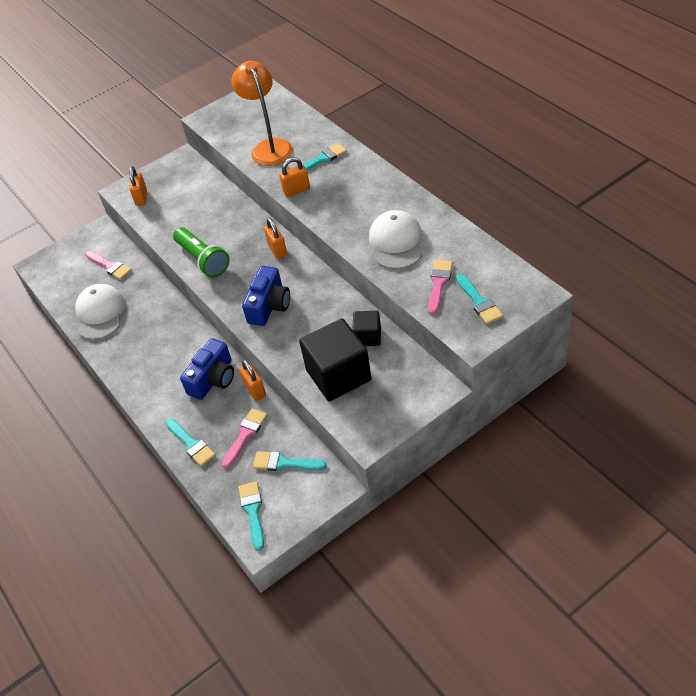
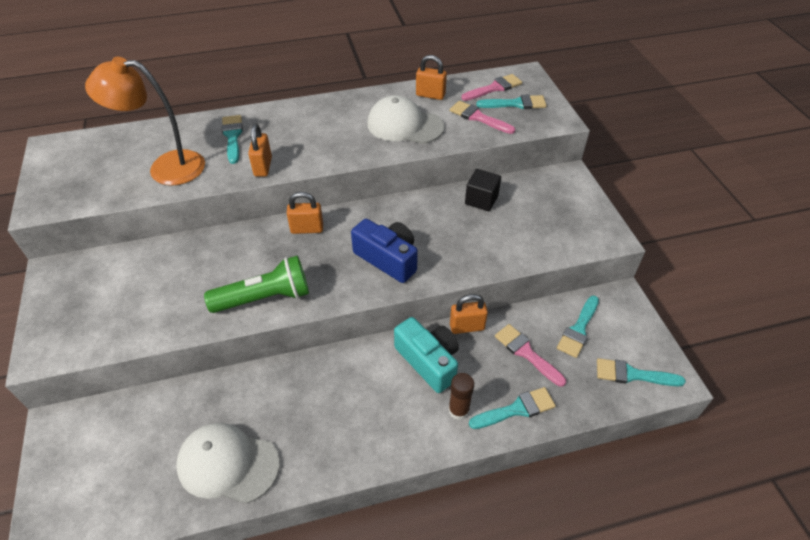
camera: 75 degrees left, 0 degrees up
pink brush [85,251,132,280] -> pink brush moved to [461,74,522,101]
orange padlock [129,166,147,206] -> orange padlock moved to [416,55,447,100]
blue camera [180,338,234,400] -> turquoise camera [394,317,459,393]
black cube [299,318,371,401] -> none
none -> brown glue stick [448,373,474,420]

